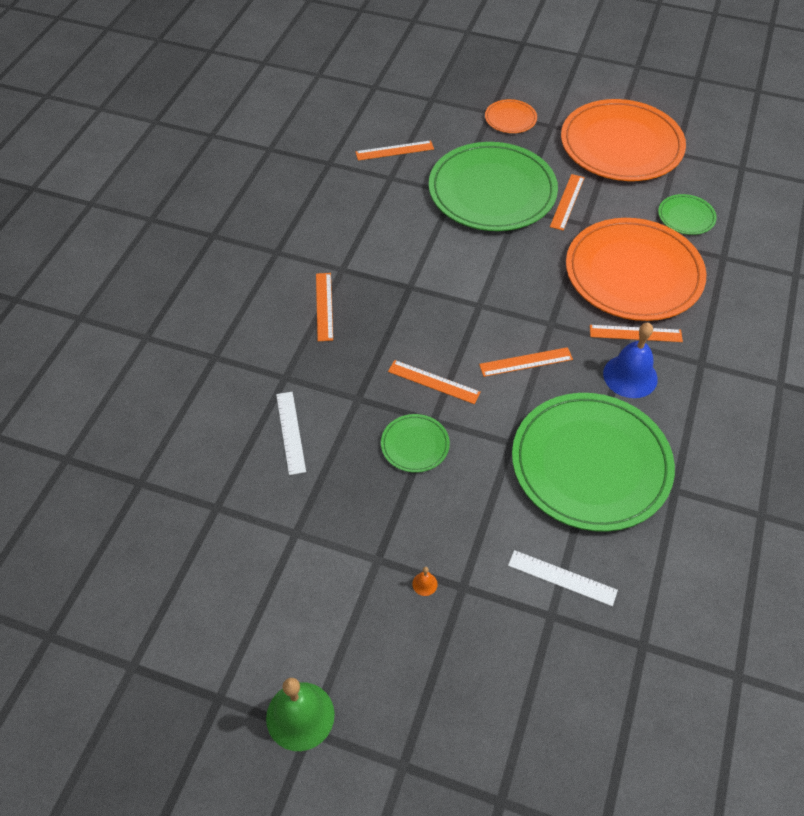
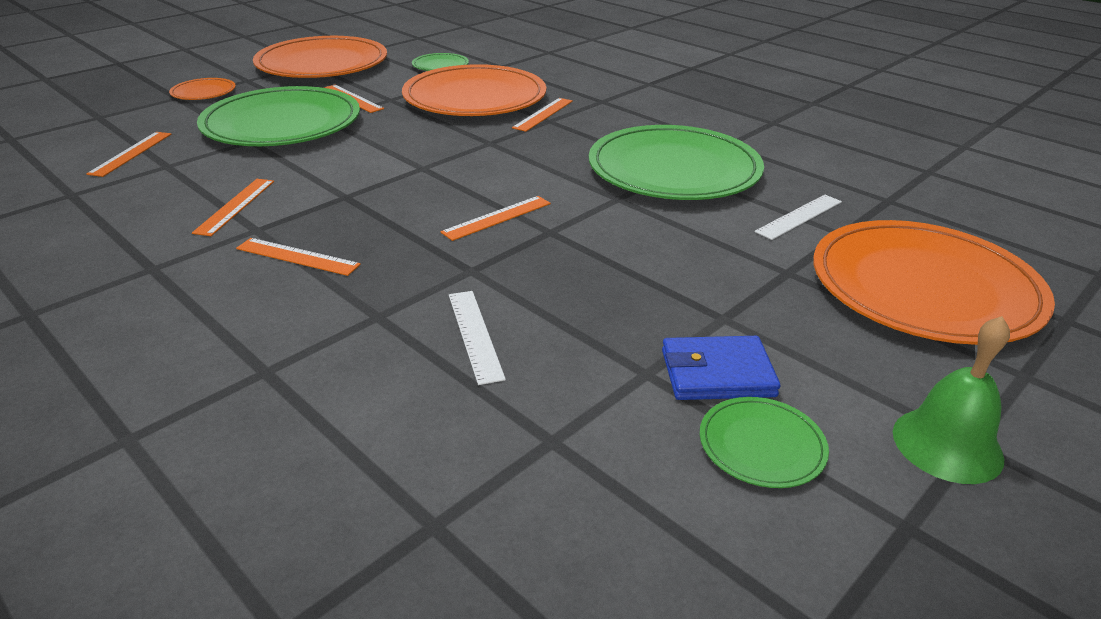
camera: 65 degrees left, 20 degrees down
white ruler [276,392,306,475] -> white ruler turned 60 degrees clockwise [449,291,506,385]
green plate [381,414,450,473] -> green plate moved to [700,397,829,488]
orange bell [412,567,438,596] -> none
orange ruler [479,347,573,377] -> orange ruler moved to [192,179,274,236]
blue bell [603,323,658,398] -> none
none -> blue wallet [662,336,780,400]
none -> orange plate [813,220,1055,345]

